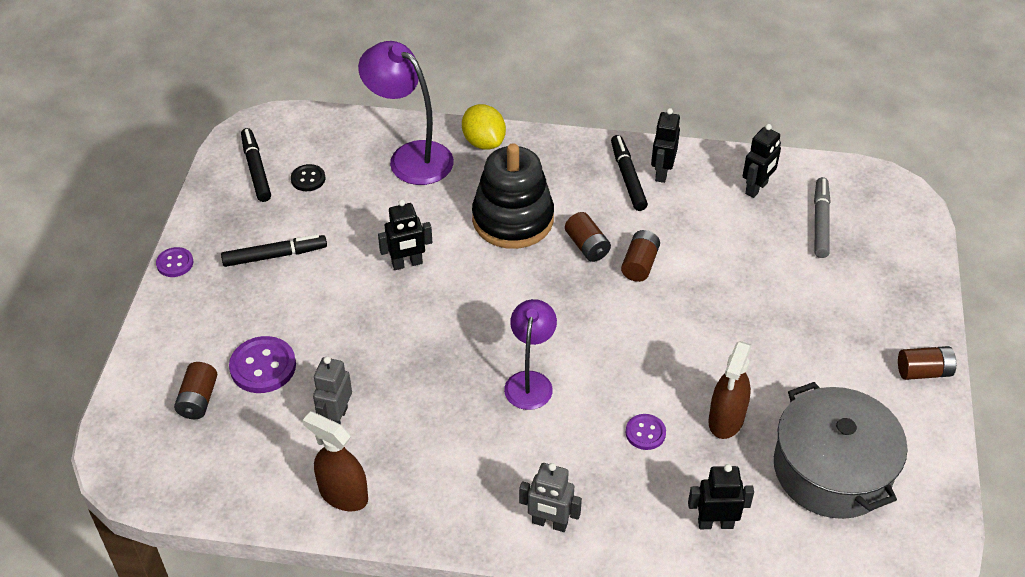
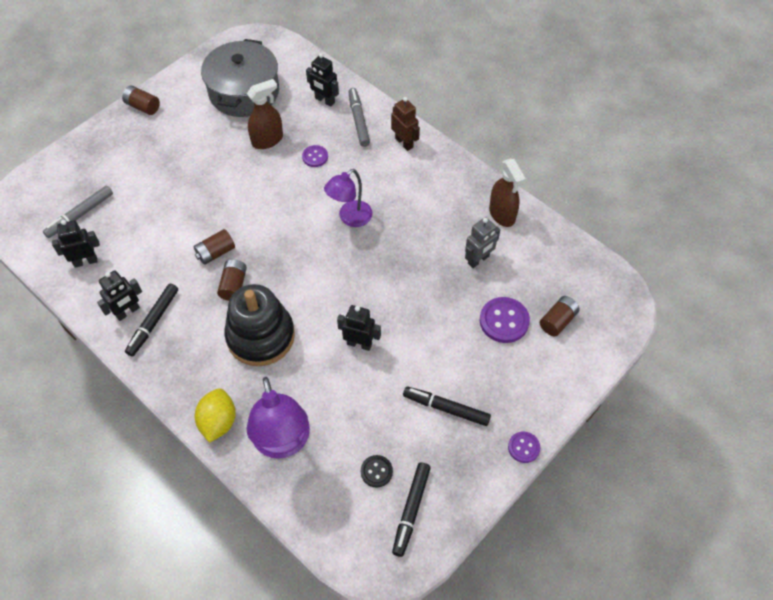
camera: 145 degrees left, 10 degrees up
grey robot [519,463,582,532] -> brown robot [391,97,420,151]
none -> grey marker [348,88,370,147]

